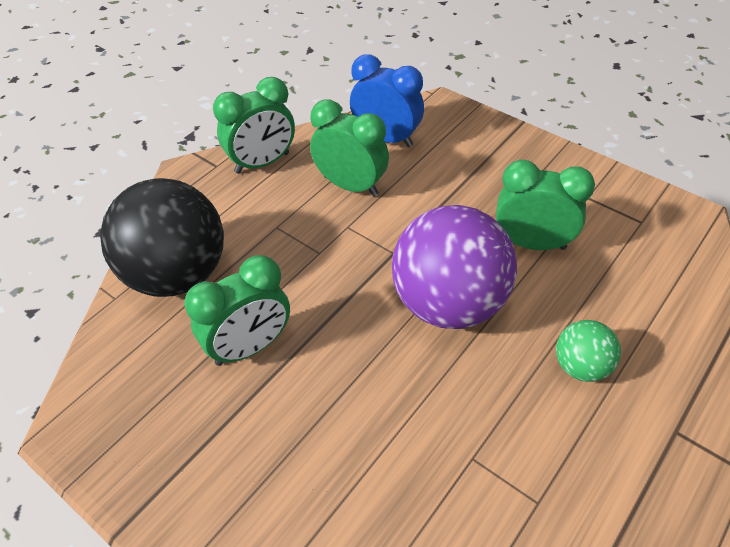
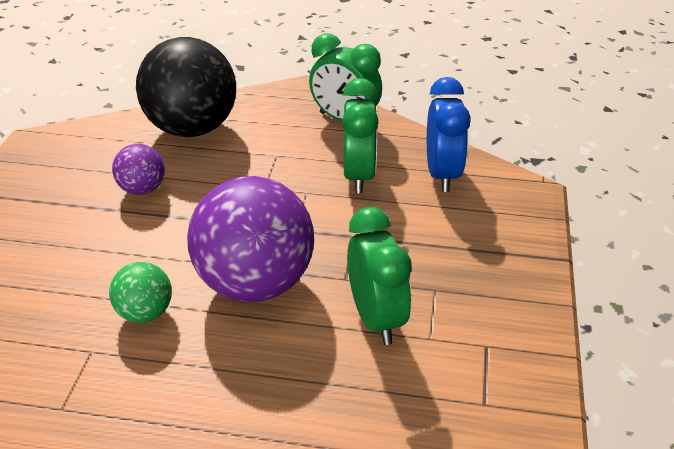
camera: 60 degrees right, 10 degrees down
green clock [185,255,290,366] -> purple ball [112,144,165,195]
green ball [556,320,621,382] -> green ball moved to [109,262,172,323]

